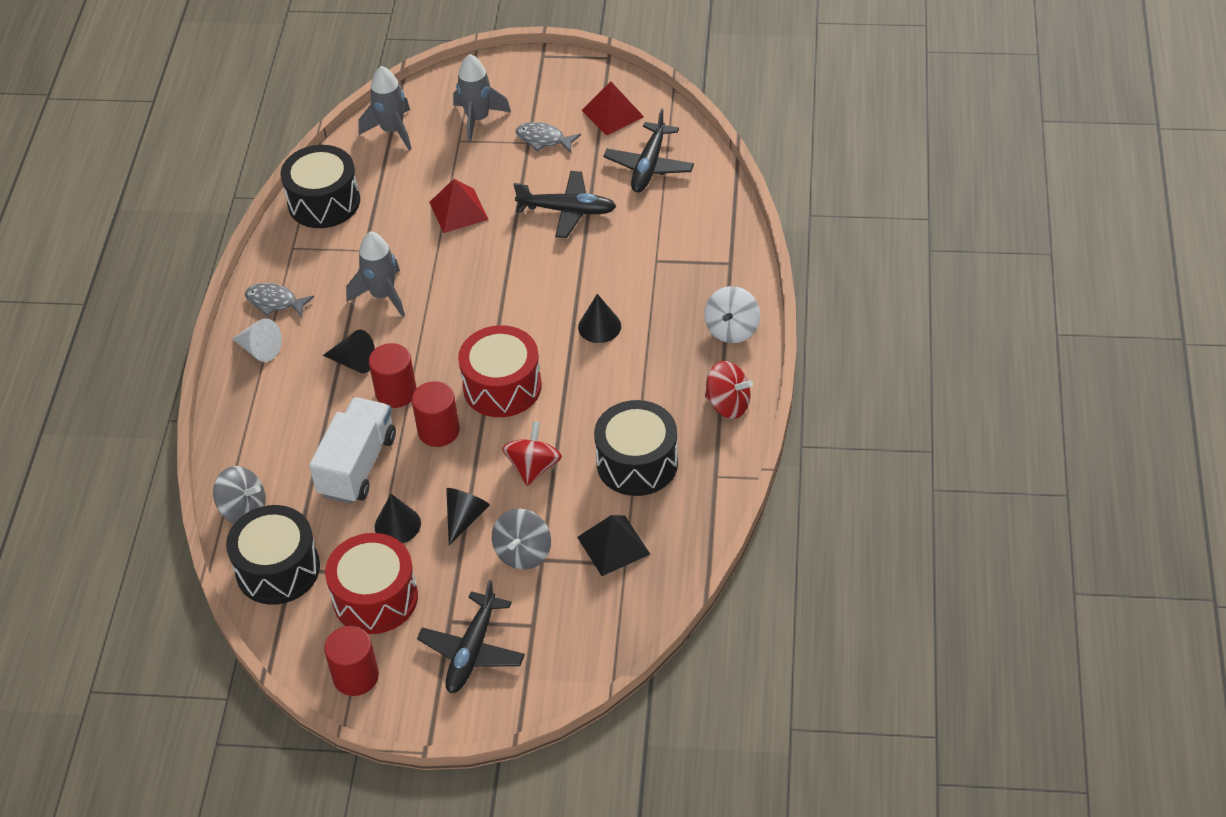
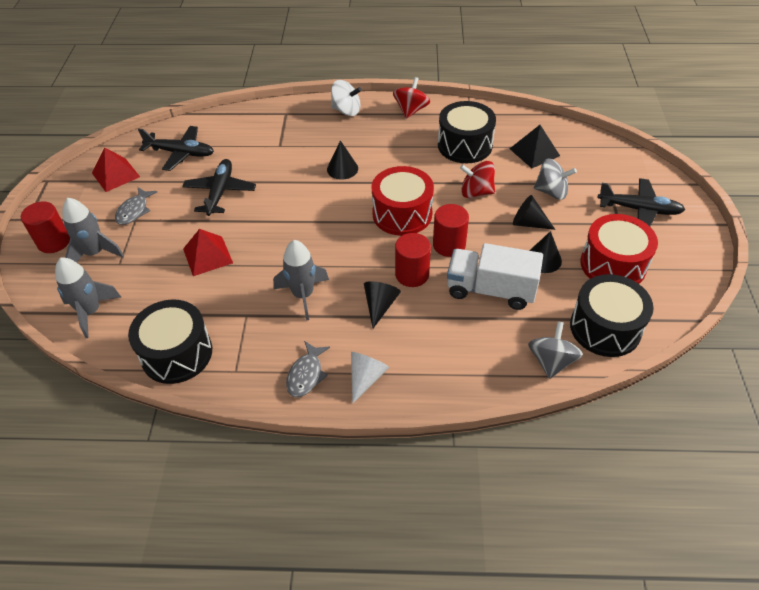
camera: 95 degrees left, 0 degrees up
red cylinder [324,626,379,696] -> red cylinder moved to [21,202,70,253]

